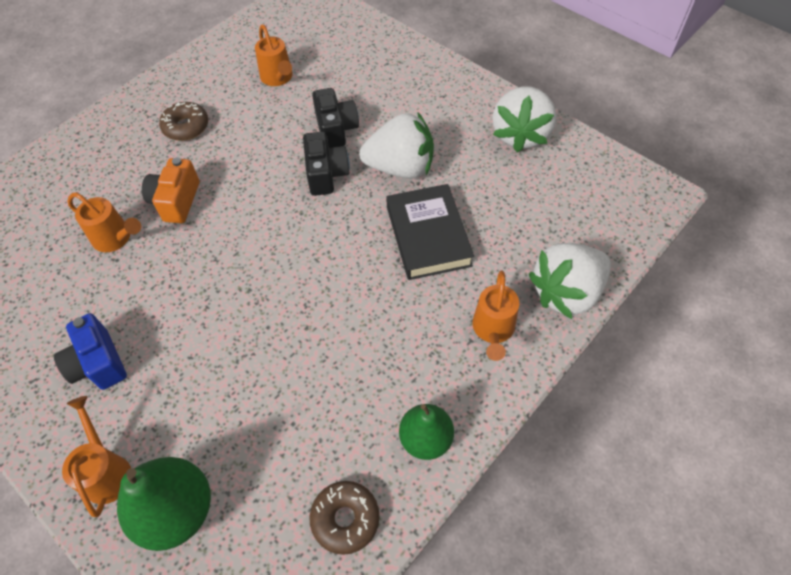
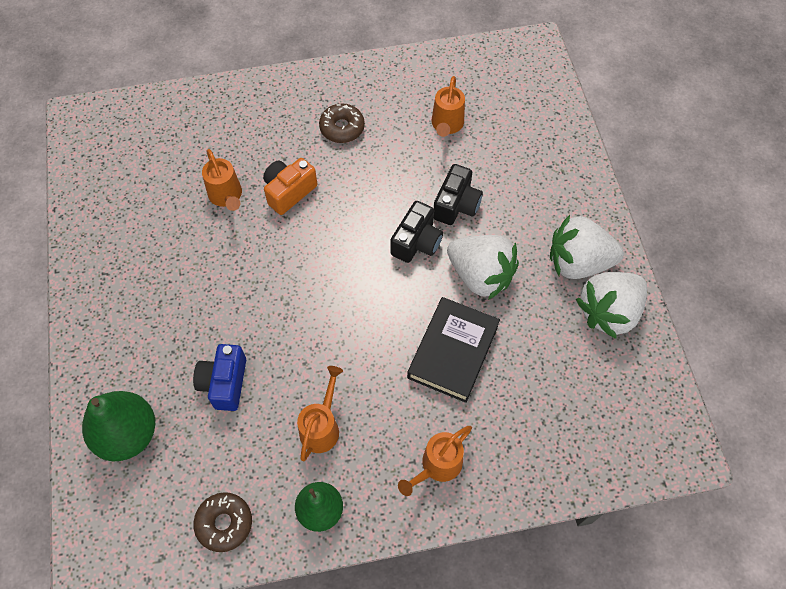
camera: 35 degrees right, 5 degrees up
blue camera [54,313,127,390] -> blue camera moved to [193,344,246,411]
orange watering can [62,396,131,517] -> orange watering can moved to [297,366,343,461]
white strawberry [529,243,611,319] -> white strawberry moved to [550,215,624,279]

